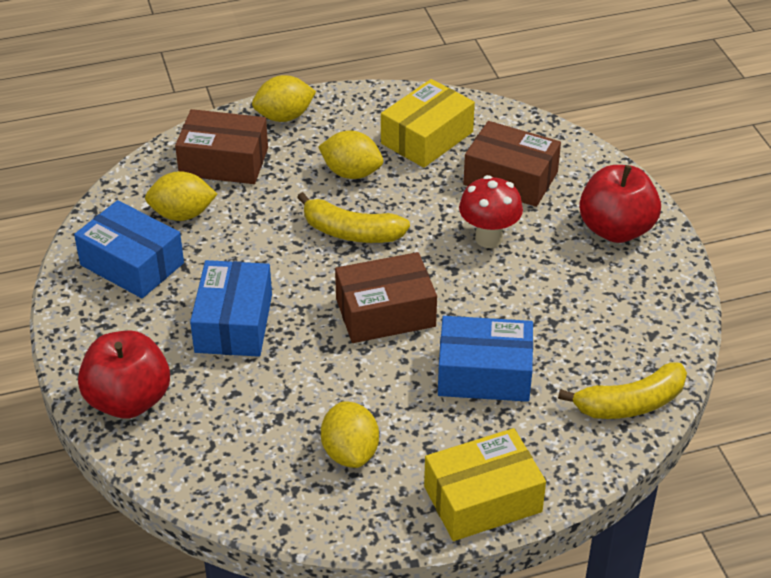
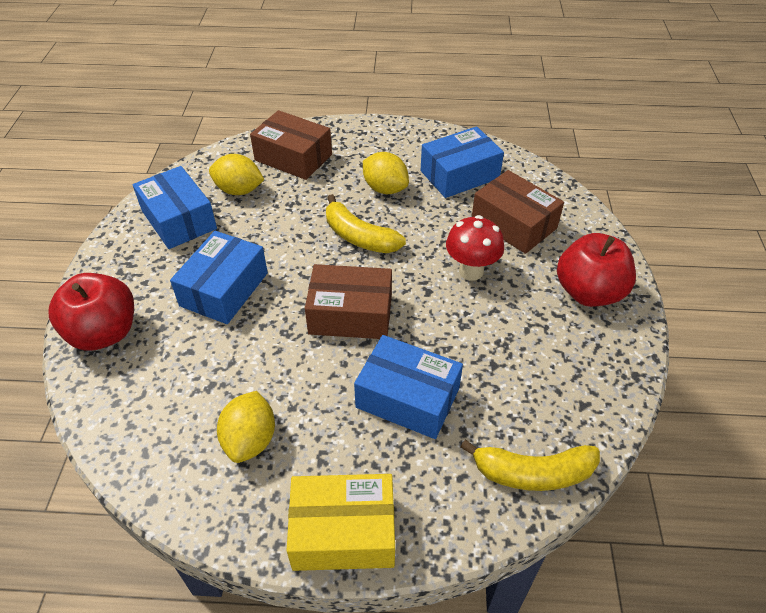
camera: 20 degrees right, 5 degrees up
yellow lemon [252,75,316,122] -> none
yellow box [381,79,475,168] -> blue box [421,127,504,198]

